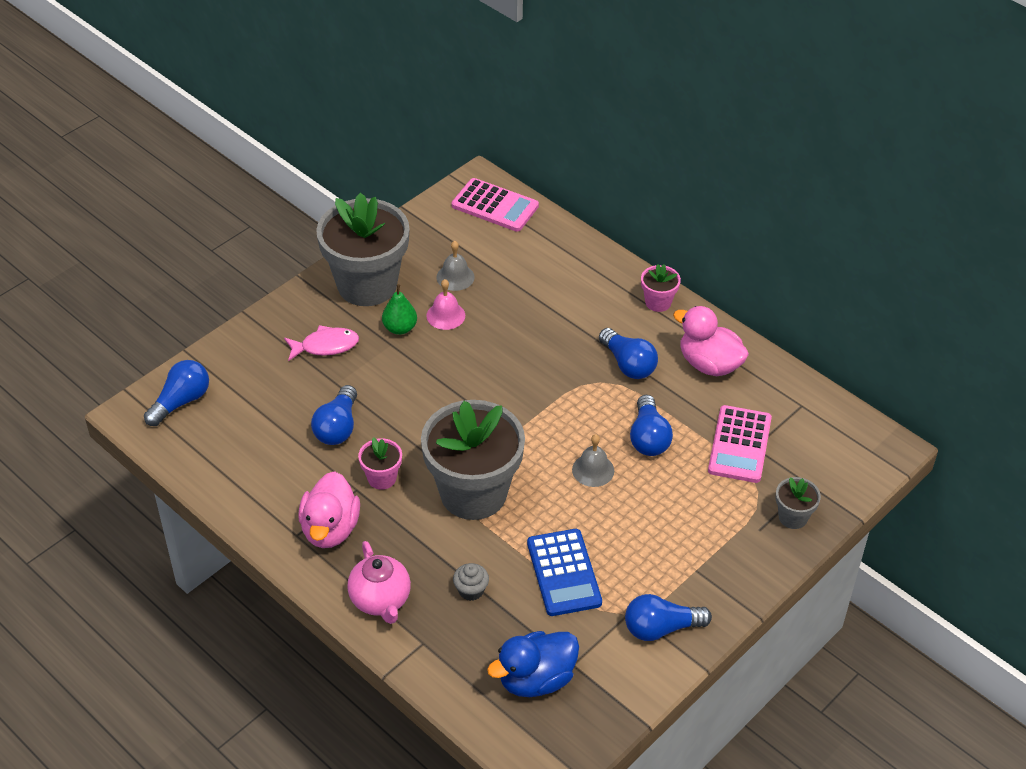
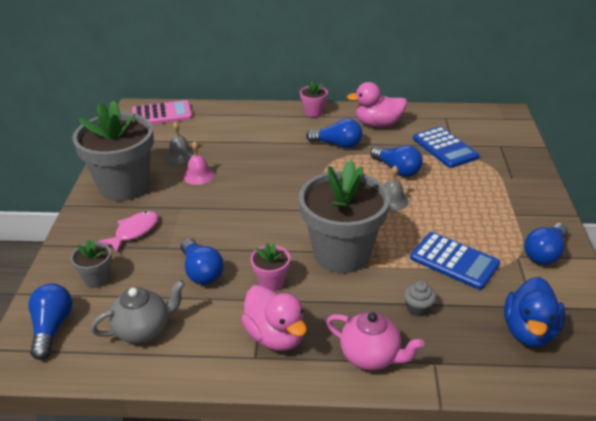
camera: 40 degrees left, 10 degrees down
green pear [382,284,417,335] -> none
pink calculator [708,405,772,483] -> blue calculator [413,126,479,168]
grey flower pot [776,477,821,529] -> grey flower pot moved to [71,240,112,288]
none -> grey teapot [91,280,185,344]

